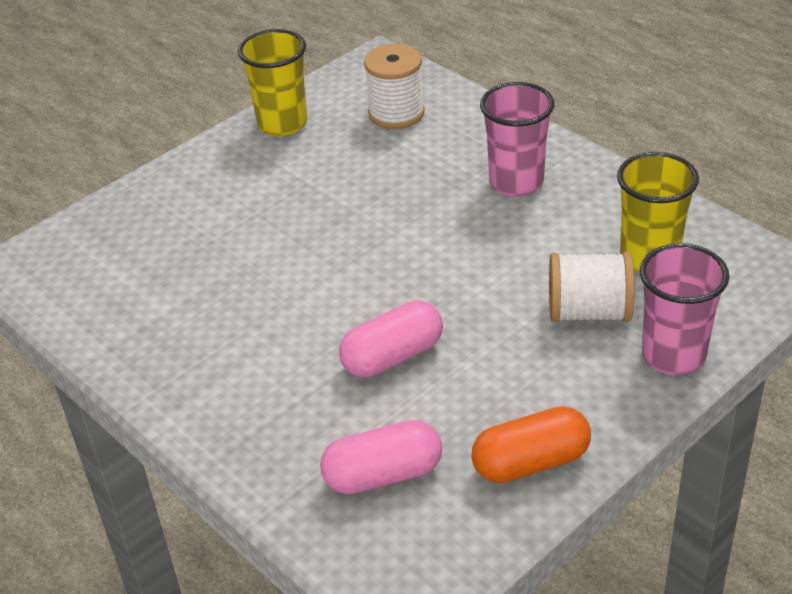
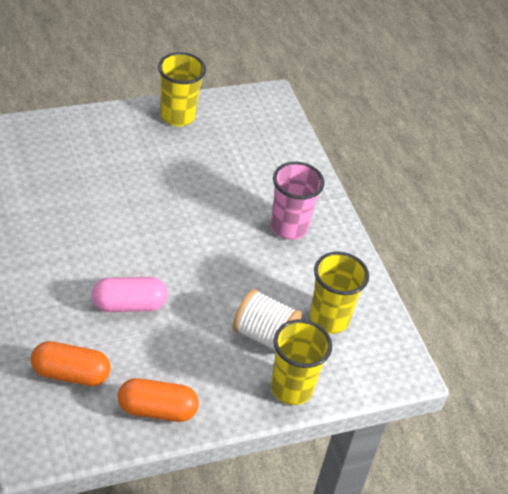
camera: 15 degrees right, 5 degrees up
pink capsule [320,420,442,494] -> orange capsule [31,341,111,386]
white spool [364,44,425,129] -> none
pink cup [640,243,729,375] -> yellow cup [271,319,332,405]

